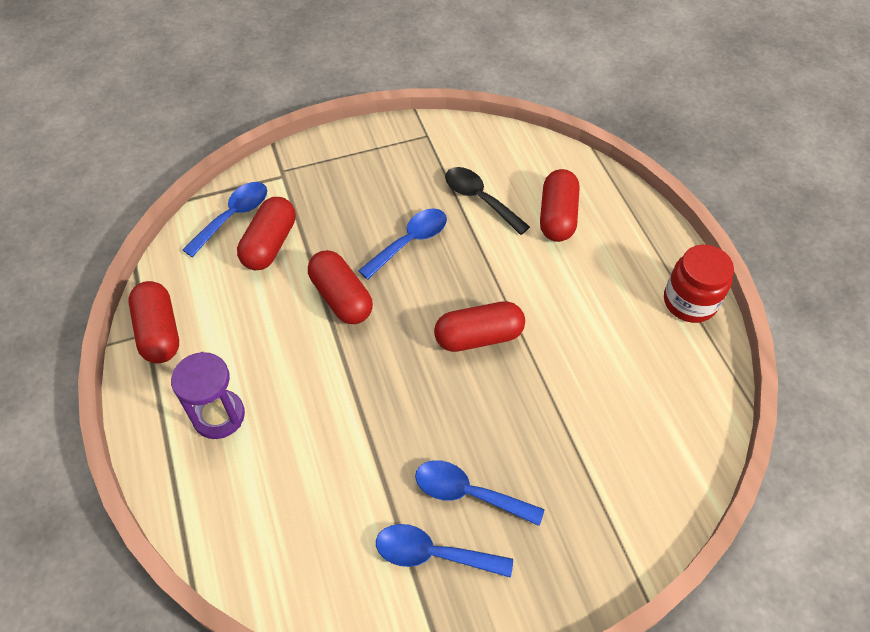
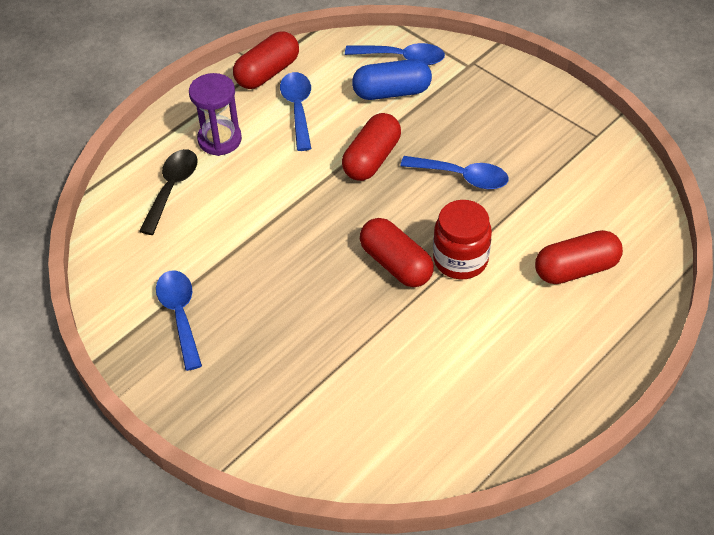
camera: 65 degrees right, 5 degrees down
red capsule [237,197,296,270] -> blue capsule [352,59,432,100]
blue spoon [415,460,544,526] -> blue spoon moved to [280,72,311,151]
black spoon [445,167,530,235] -> black spoon moved to [139,149,198,235]
red jar [664,245,734,323] -> red jar moved to [433,200,492,279]

